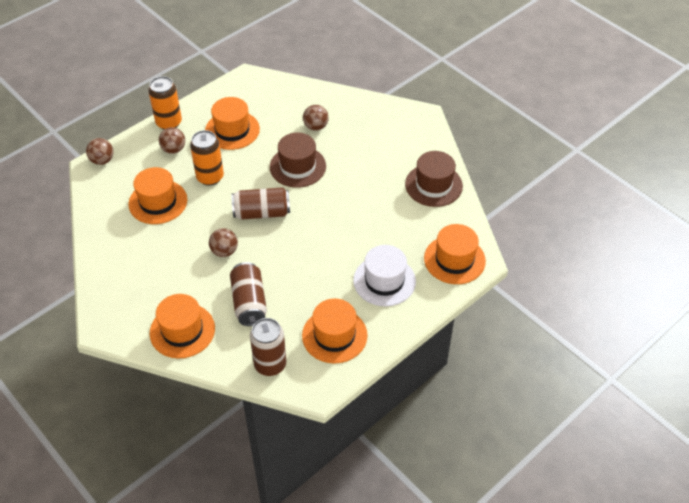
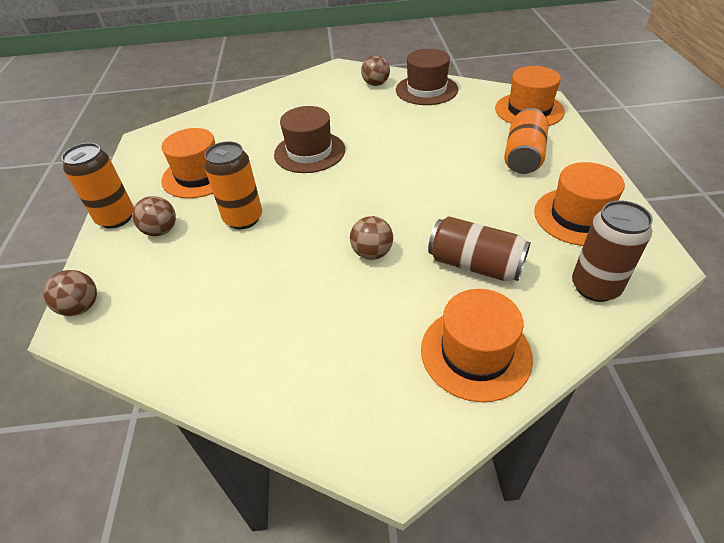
camera: 50 degrees left, 5 degrees down
orange hat [128,167,187,224] -> none
brown can [232,187,290,220] -> none
brown ball [303,105,329,131] -> brown ball moved to [361,55,390,86]
white hat [353,245,416,306] -> orange can [504,108,549,174]

